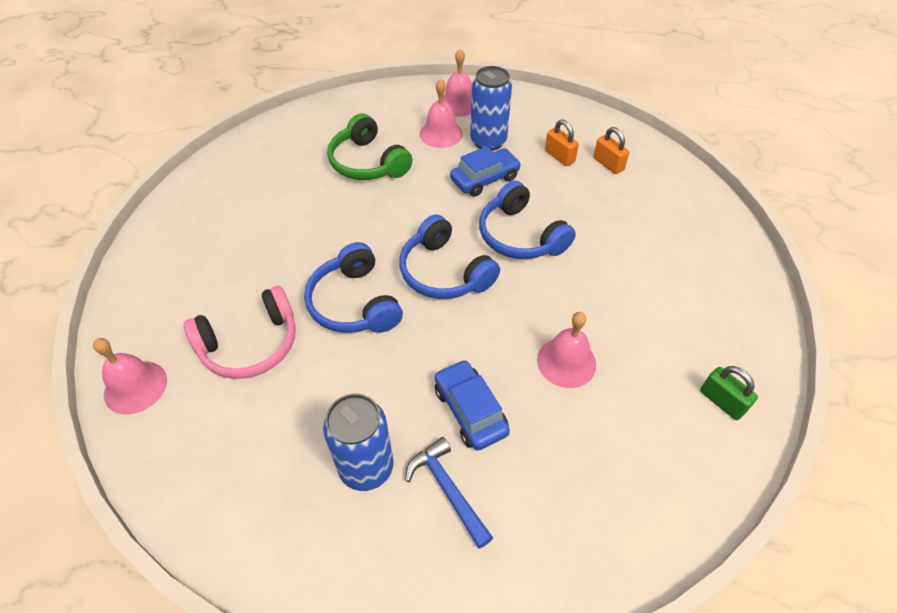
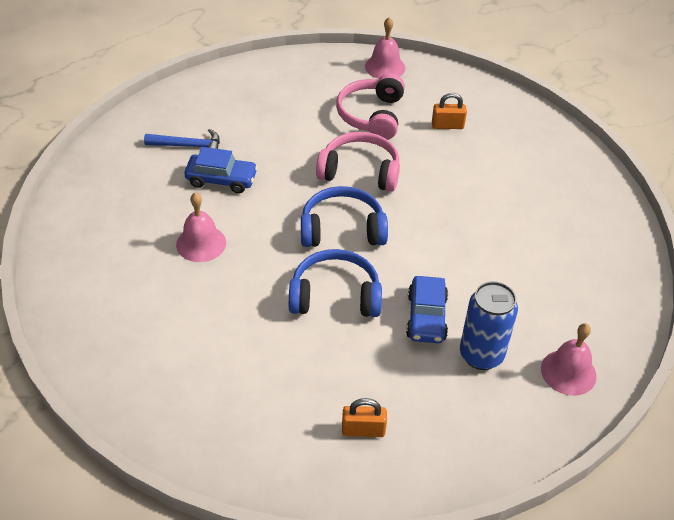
camera: 125 degrees right, 5 degrees down
blue headphones [304,242,403,333] -> pink headphones [316,132,400,192]
blue can [323,394,394,491] -> none
green headphones [327,114,413,180] -> none
pink bell [420,78,463,148] -> none
orange padlock [545,120,579,166] -> orange padlock moved to [432,93,467,129]
green padlock [700,366,758,420] -> none

